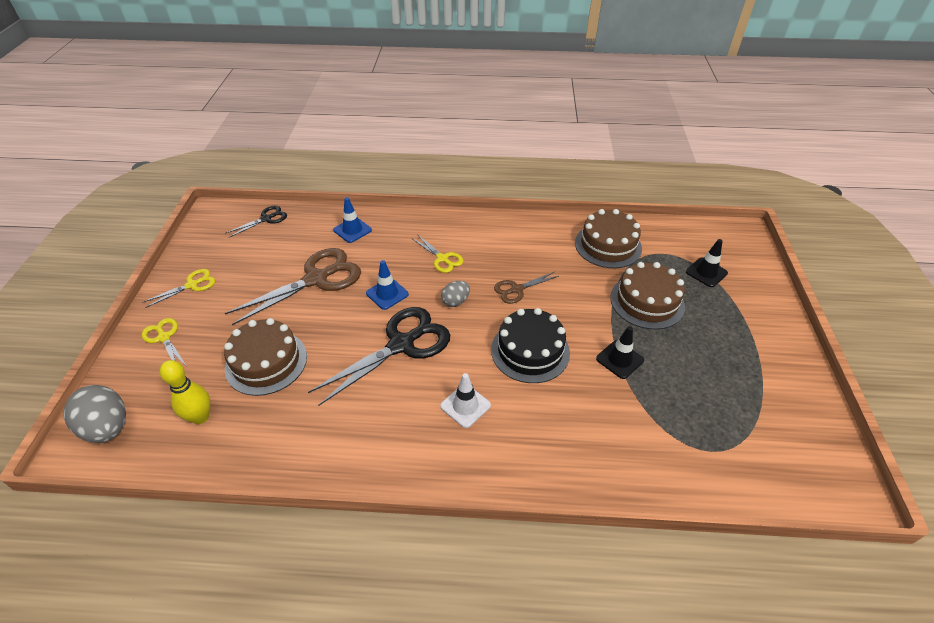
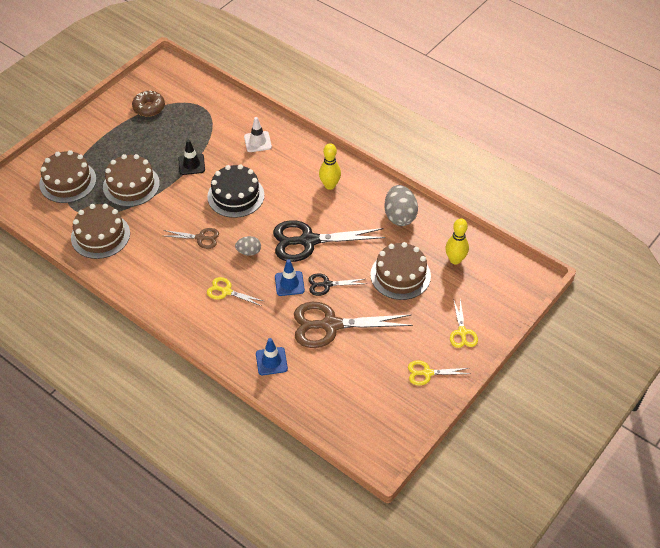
camera: 145 degrees left, 5 degrees up
grey egg [64,385,126,443] -> grey egg moved to [384,185,418,226]
black scissors [225,206,287,237] -> black scissors moved to [308,273,367,296]
yellow scissors [413,234,464,273] -> yellow scissors turned 60 degrees counterclockwise [207,277,263,306]
white traffic cone [440,373,491,428] -> white traffic cone moved to [244,117,272,152]
black traffic cone [686,239,728,287] -> brown cake [39,150,96,203]
none -> brown donut [132,90,165,117]
none -> yellow bowling pin [319,143,341,190]

